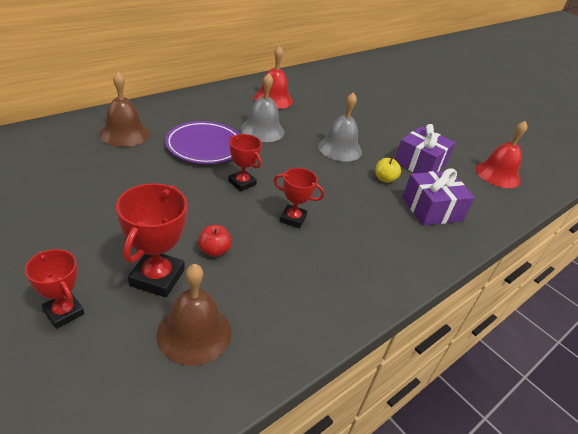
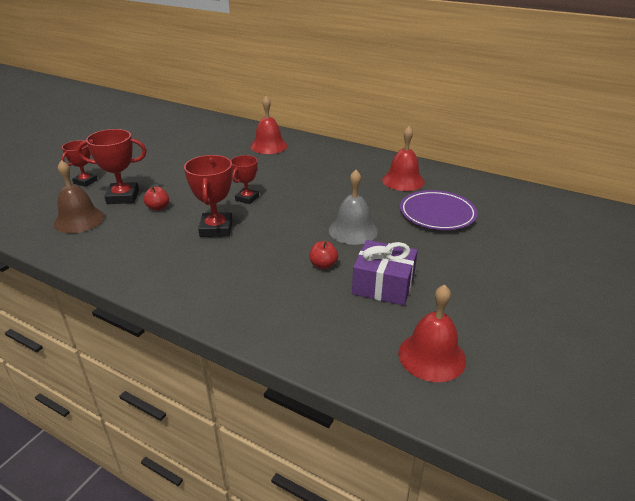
camera: 75 degrees right, 5 degrees down
brown bell [99,72,149,147] -> red bell [250,96,288,154]
purple plate [165,121,239,164] -> purple plate moved to [400,190,478,230]
grey bell [241,73,284,142] -> none
red trophy [274,168,325,228] -> red trophy [184,155,233,237], size x1.55
yellow apple [375,157,401,183] -> red apple [309,241,338,269]
purple gift [402,168,475,226] -> none

